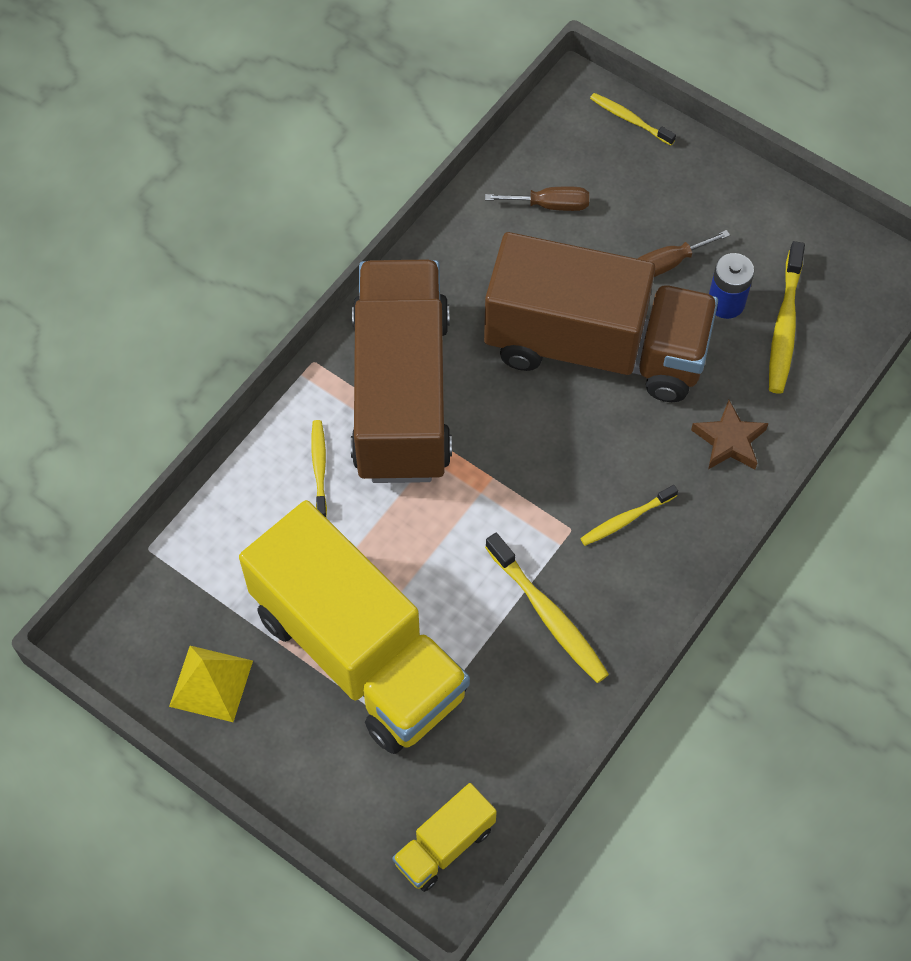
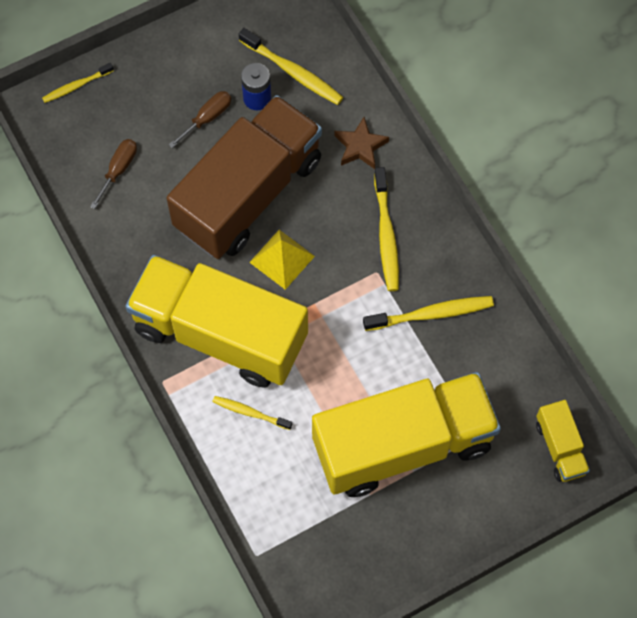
camera: 65 degrees left, 5 degrees up
yellow pyramid [169,646,253,722] -> yellow pyramid moved to [249,230,315,290]
brown truck [351,259,452,483] -> yellow truck [125,255,308,388]
yellow toothbrush [580,485,678,546] -> yellow toothbrush [374,167,399,291], size x1.62
brown screwdriver [638,230,730,277] -> brown screwdriver turned 135 degrees counterclockwise [169,91,231,148]

